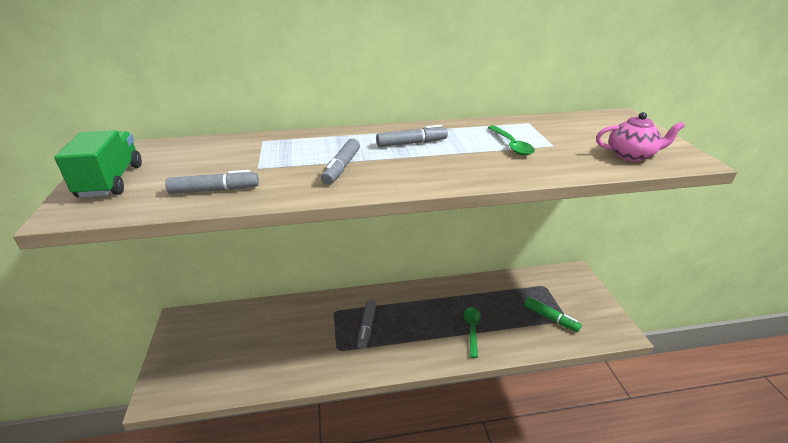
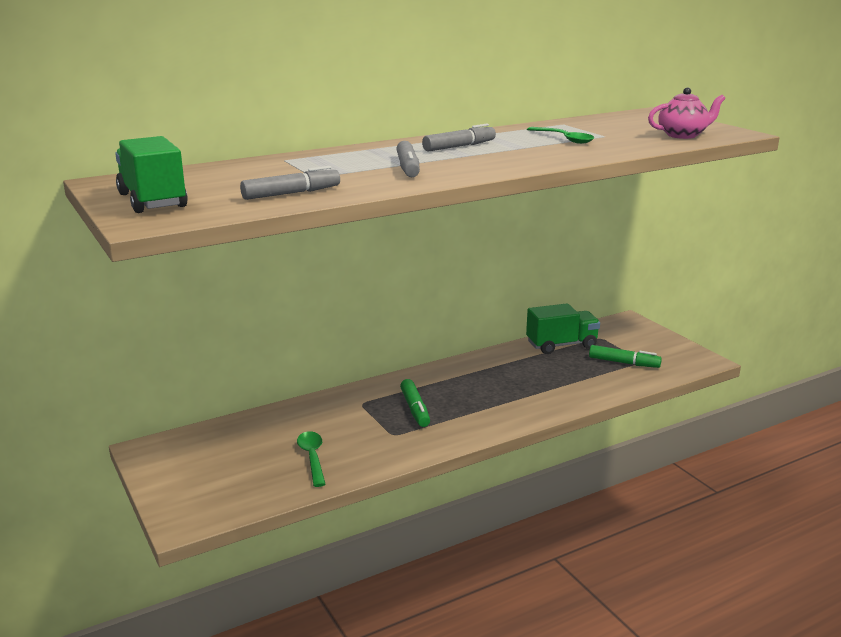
camera: 20 degrees left, 10 degrees down
grey marker [357,300,376,349] -> green marker [400,379,430,427]
green spoon [464,307,481,358] -> green spoon moved to [297,431,326,487]
none -> green truck [526,304,600,354]

